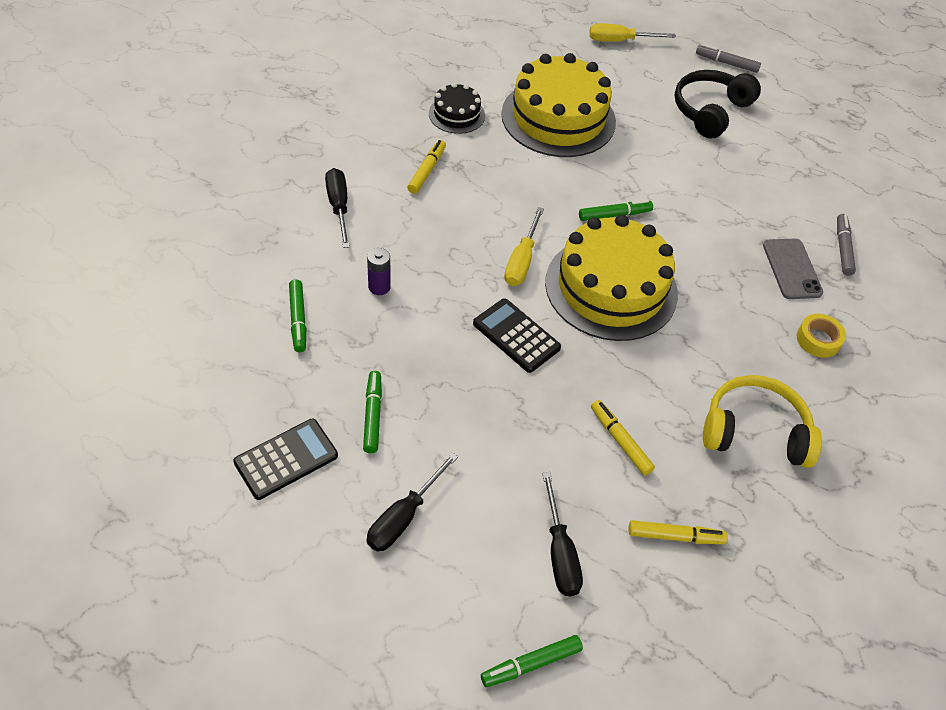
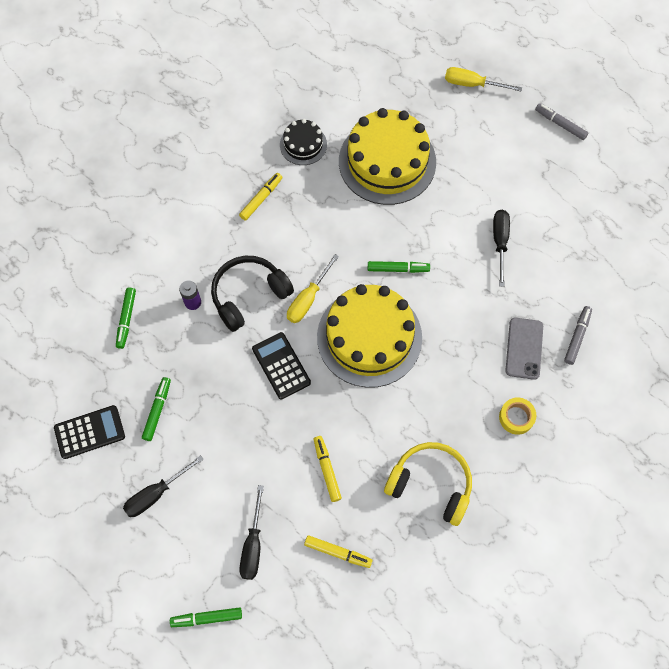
camera: 20 degrees right, 15 degrees up
black screwdriver [325,168,350,248] -> black screwdriver moved to [493,210,510,287]
black headphones [674,70,761,139] -> black headphones moved to [211,256,294,332]

